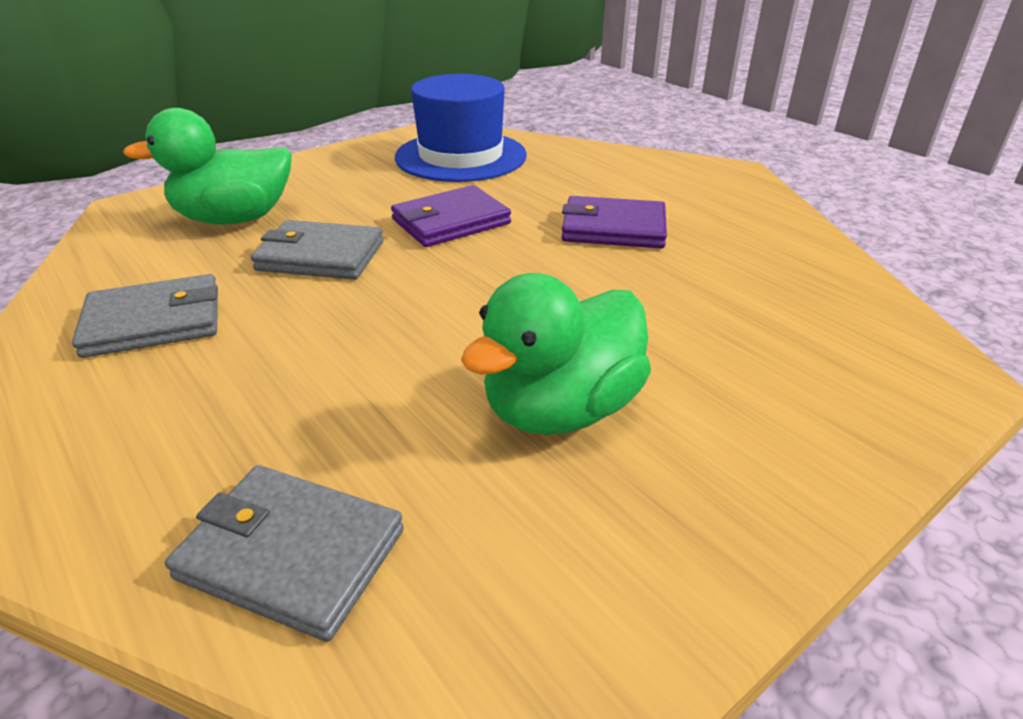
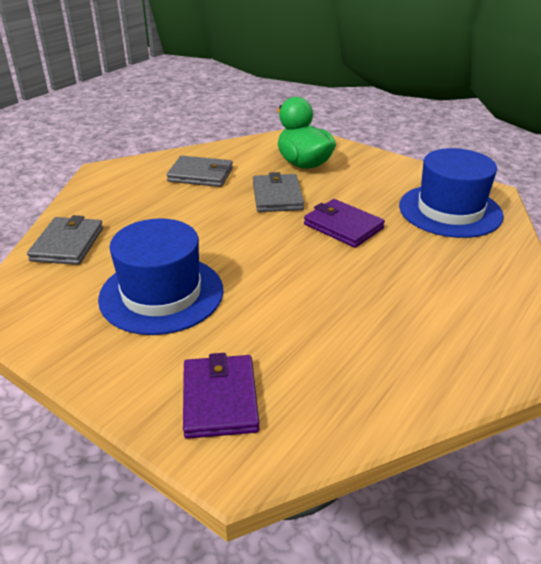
camera: 75 degrees right, 0 degrees up
grey wallet [72,274,218,358] -> grey wallet turned 45 degrees counterclockwise [167,156,233,187]
green duck [461,273,651,435] -> blue hat [98,218,223,335]
purple wallet [561,196,667,248] -> purple wallet moved to [183,353,259,439]

